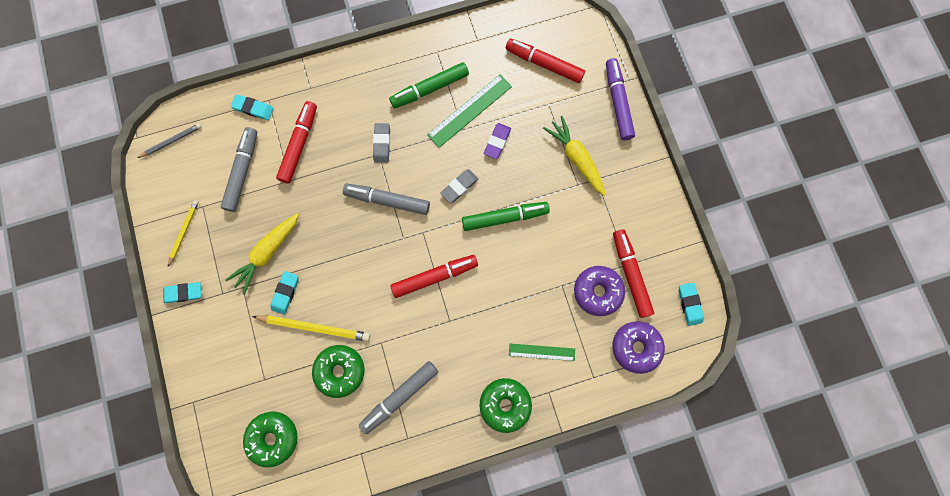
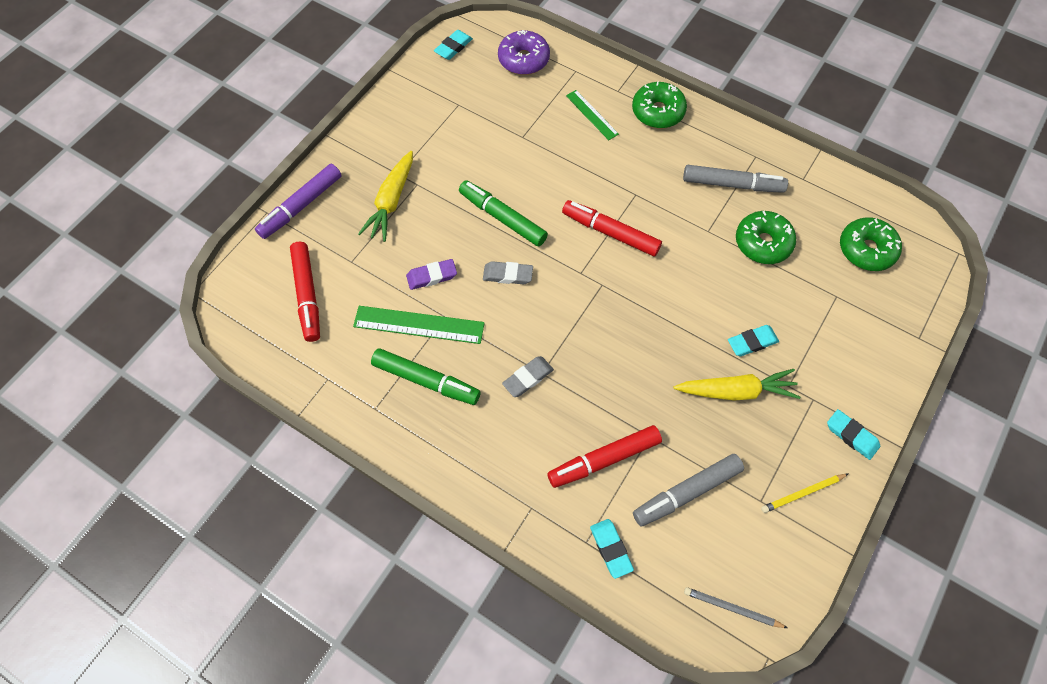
camera: 130 degrees left, 15 degrees down
yellow pencil [252,315,370,341] -> none
grey marker [343,183,430,215] -> none
purple donut [574,266,625,316] -> none
red marker [613,229,654,318] -> none

